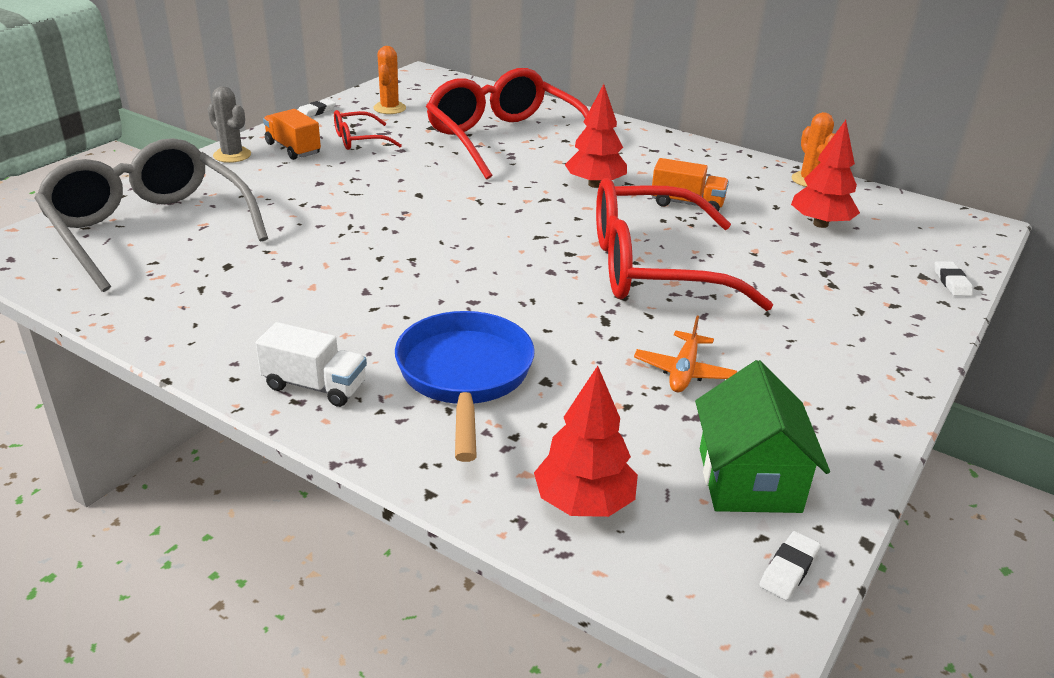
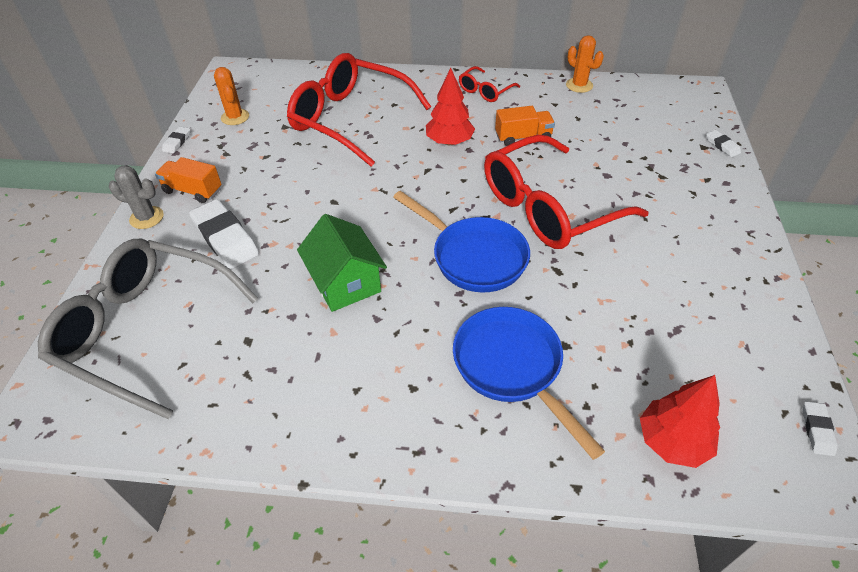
camera: 25 degrees left, 15 degrees up
white truck [255,322,367,407] -> none
red glasses [334,110,402,150] -> red glasses moved to [459,66,520,102]
orange plane [634,316,737,392] -> none
green house [695,360,830,513] -> green house moved to [297,214,387,312]
red tree [791,120,860,228] -> none
none -> white eraser [189,199,259,269]
none -> blue pan [393,191,530,293]

